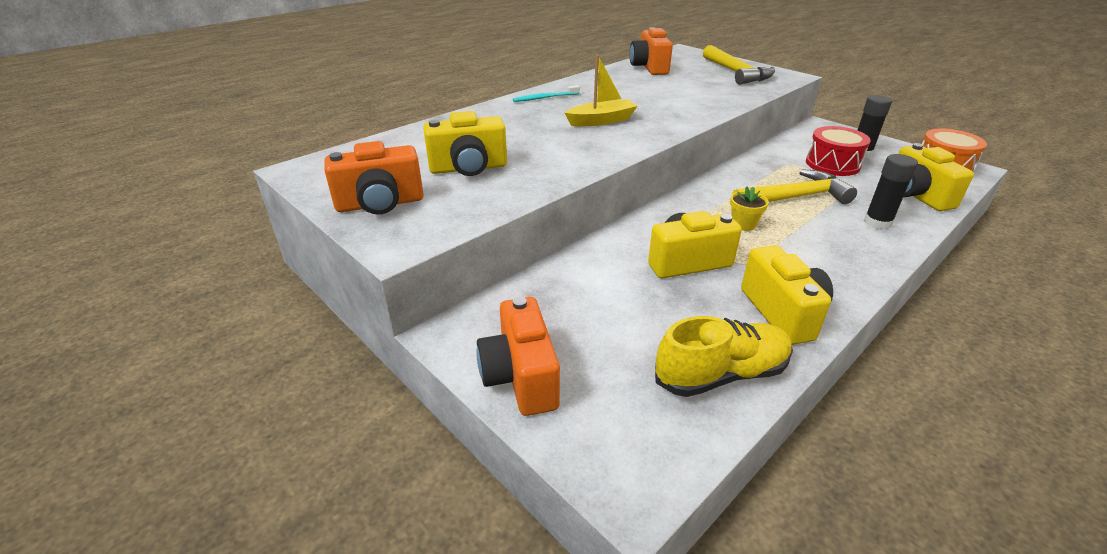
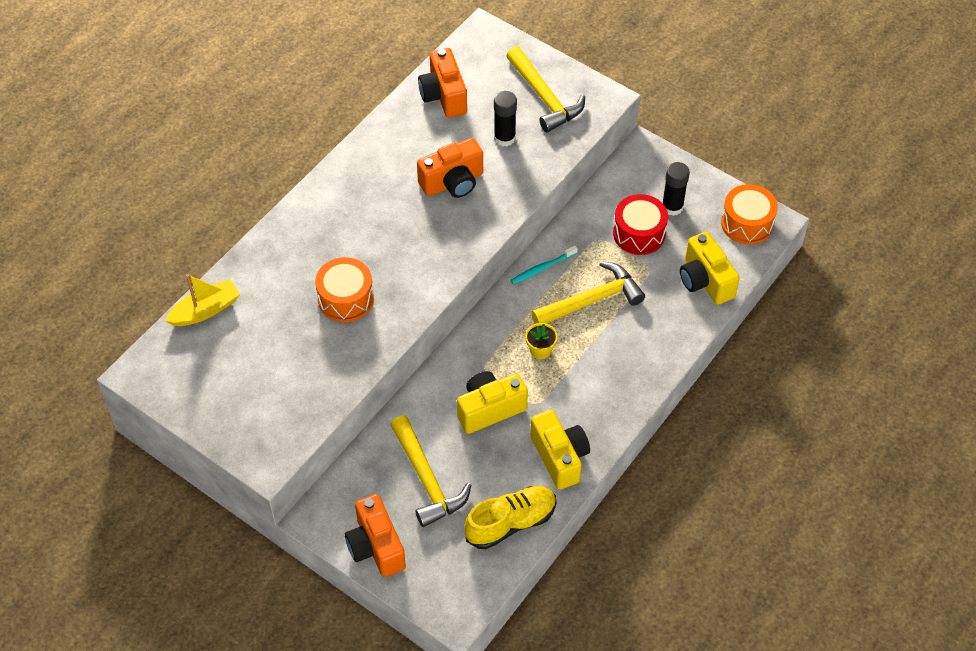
camera: 10 degrees left, 20 degrees up
orange camera [324,141,424,214] -> orange camera moved to [417,138,483,198]
yellow camera [423,111,507,176] -> none
turquoise toothbrush [513,85,580,102] -> turquoise toothbrush moved to [510,245,578,284]
yellow boat [565,55,638,127] -> yellow boat moved to [165,274,240,326]
black glue stick [864,154,918,230] -> black glue stick moved to [494,91,517,146]
none -> orange drum [315,257,374,322]
none -> yellow hammer [390,416,471,527]

